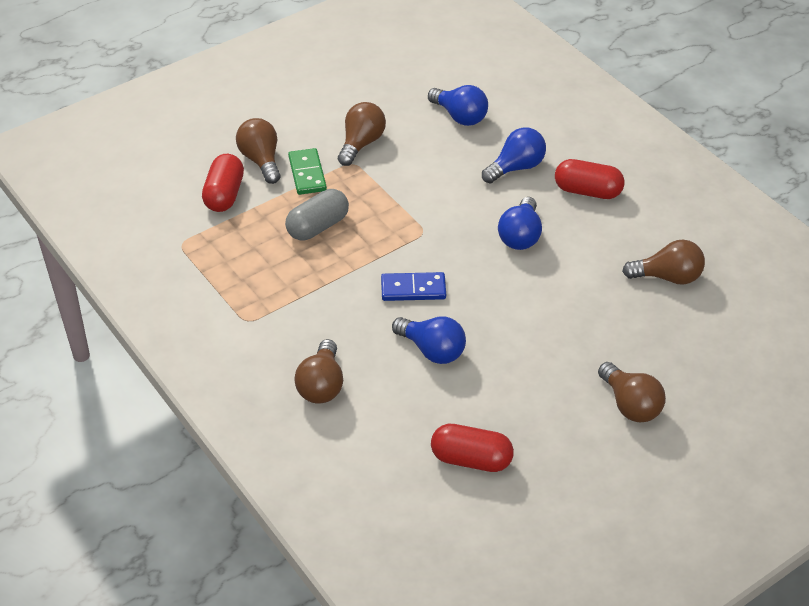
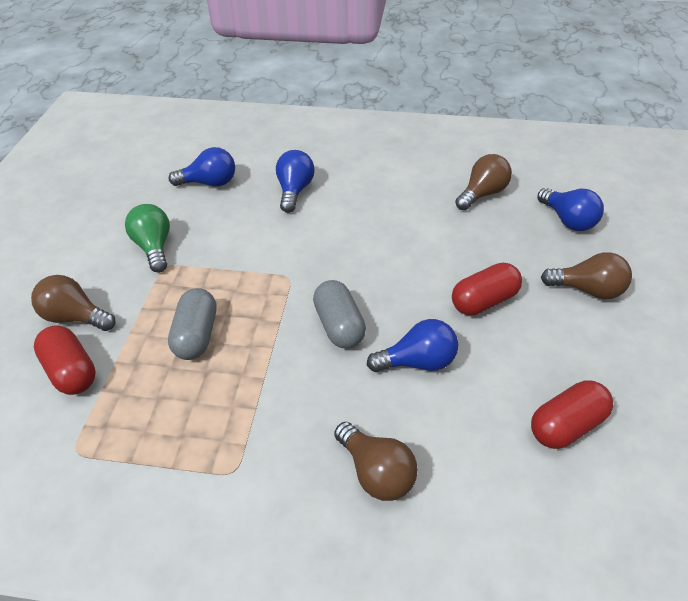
camera: 45 degrees left, 0 degrees up
green domino [288,148,327,195] -> none
brown light bulb [338,102,386,166] -> green light bulb [125,204,170,273]
blue domino [381,272,446,301] -> grey capsule [313,280,366,349]
blue light bulb [498,197,542,250] -> blue light bulb moved to [537,188,604,231]
red capsule [555,159,625,199] -> red capsule moved to [452,263,522,315]

